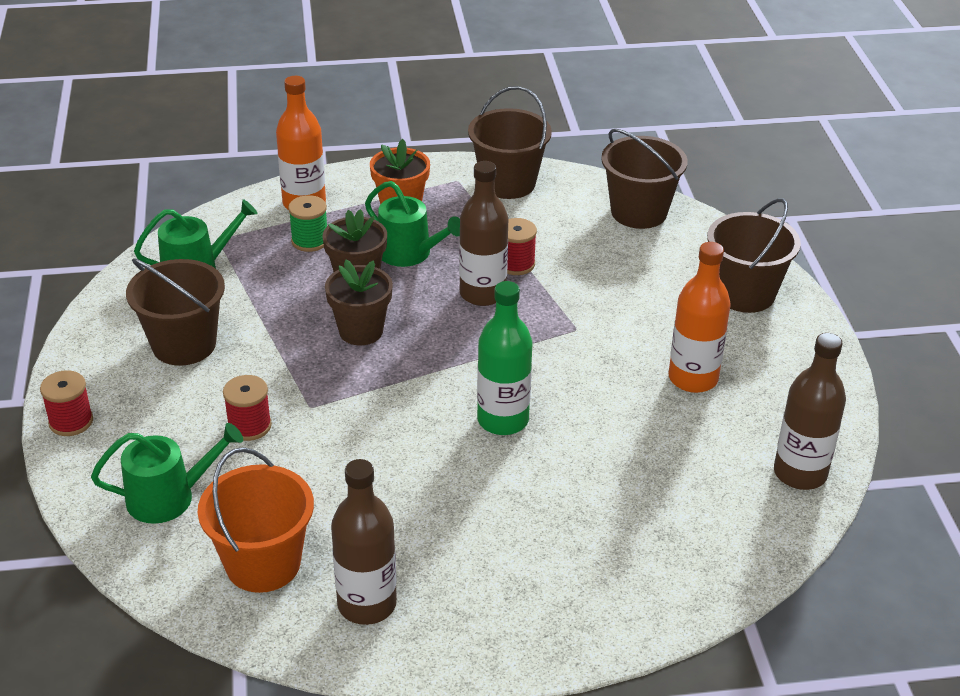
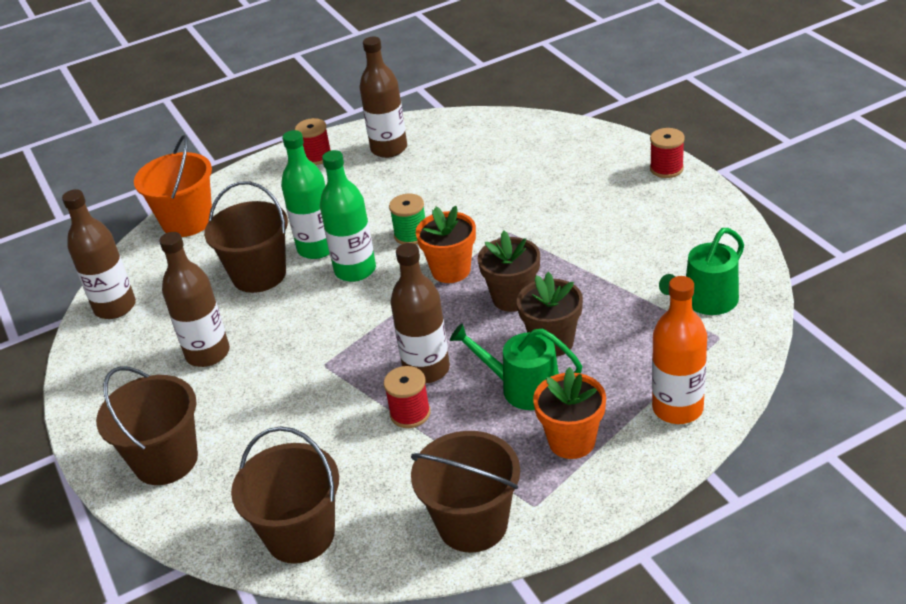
camera: 165 degrees right, 0 degrees up
green watering can [91,423,243,524] -> none
brown bucket [126,258,225,366] -> brown bucket moved to [204,181,288,293]
orange bucket [198,447,314,593] -> orange bucket moved to [134,135,212,237]
red spool [223,375,272,441] -> red spool moved to [295,118,331,165]
green spool [288,195,327,252] -> green spool moved to [389,194,425,245]
orange bottle [669,242,731,393] -> brown bottle [159,232,230,367]
none -> green bottle [281,130,330,259]
none -> orange flower pot [416,206,476,283]

